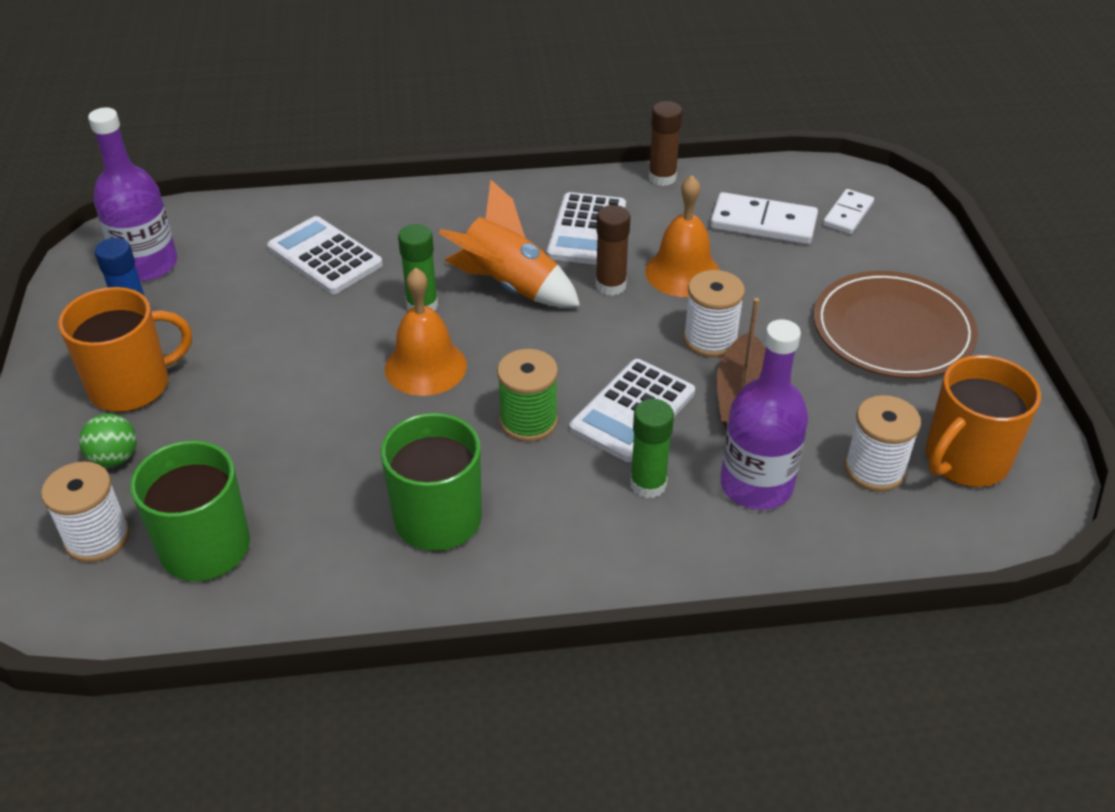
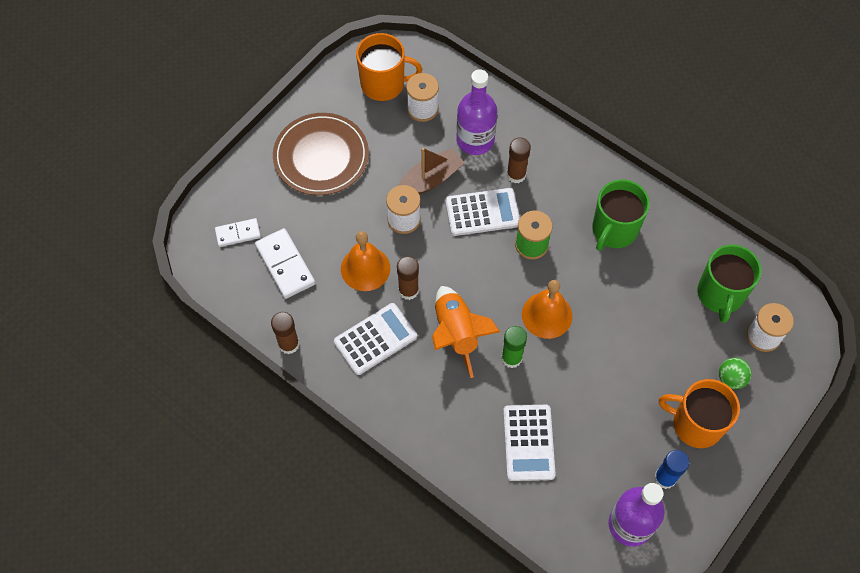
camera: 135 degrees left, 20 degrees up
green glue stick [630,399,674,498] -> brown glue stick [507,137,531,183]

